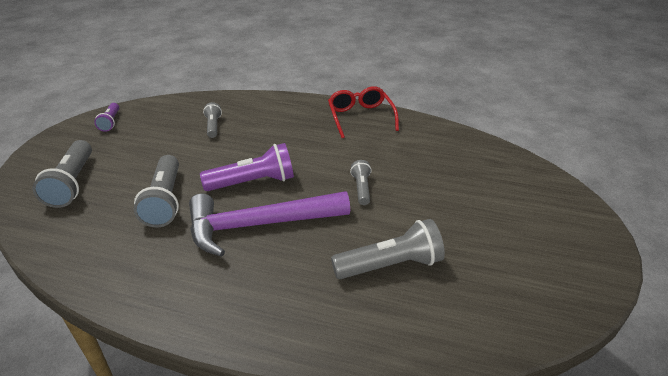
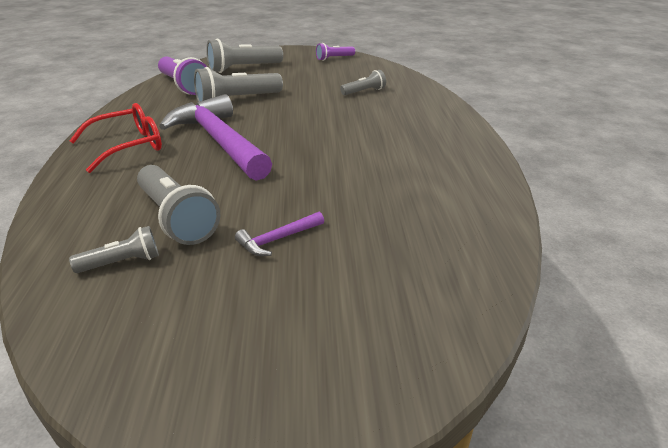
camera: 70 degrees right, 5 degrees down
purple flashlight [200,143,294,191] -> purple flashlight moved to [158,57,207,95]
red glasses [328,86,399,138] -> red glasses moved to [70,103,162,173]
grey flashlight [350,160,372,205] -> grey flashlight moved to [69,226,159,273]
none -> purple hammer [235,212,324,256]

